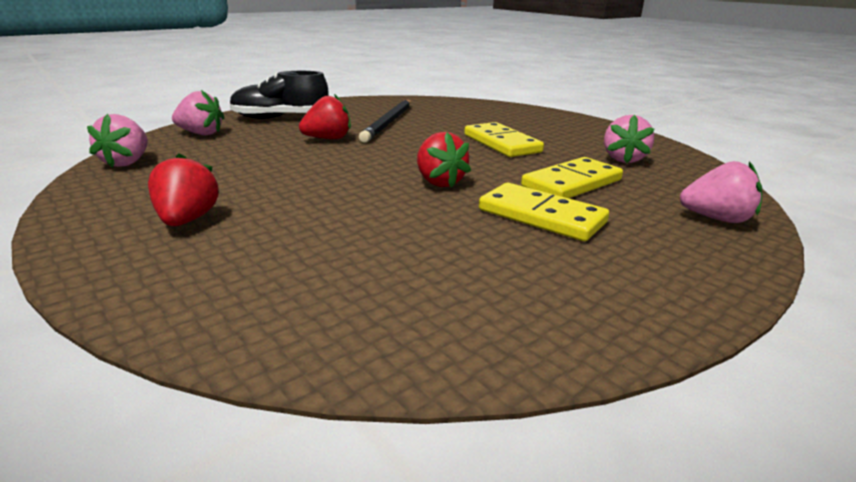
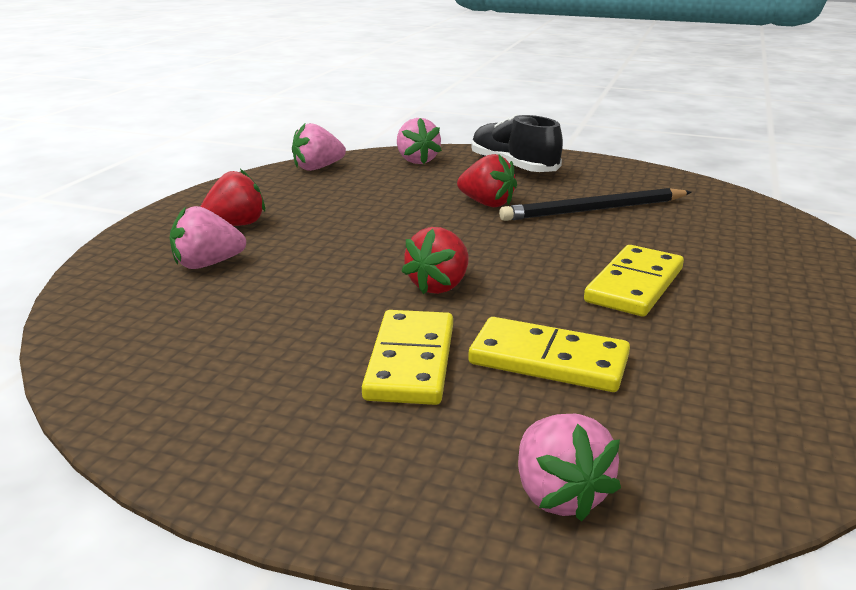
camera: 60 degrees right, 0 degrees up
pink strawberry [604,114,654,164] -> pink strawberry moved to [170,206,246,269]

